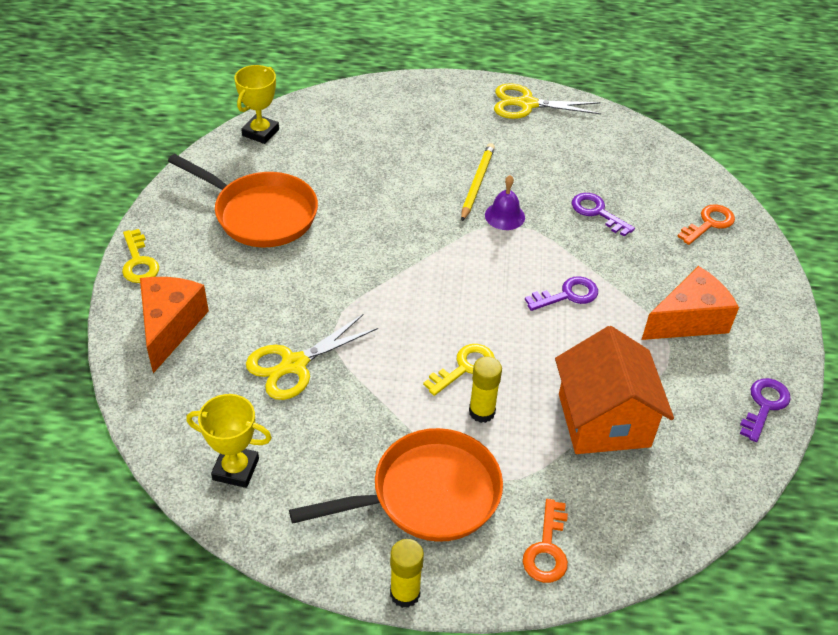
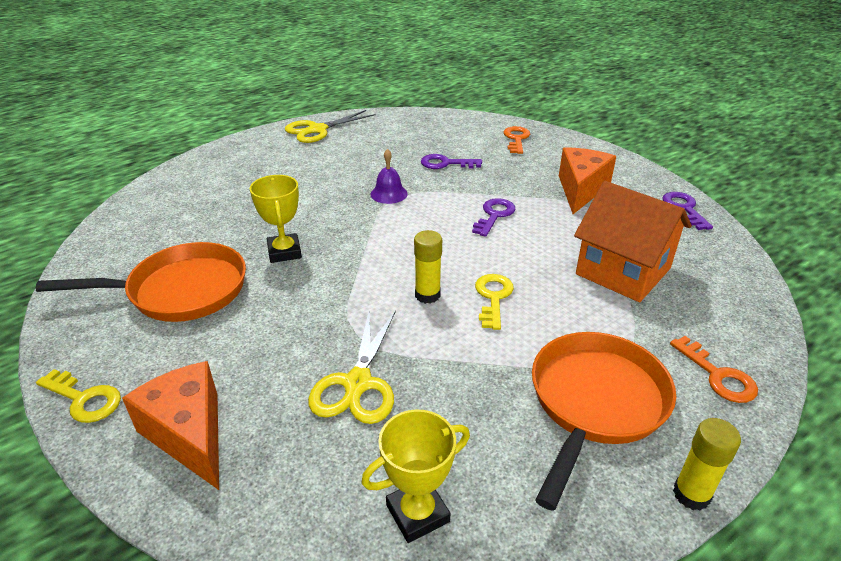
camera: 40 degrees left, 10 degrees down
yellow trophy [234,65,279,144] -> yellow trophy moved to [250,175,302,263]
yellow pencil [461,143,495,221] -> none
yellow glue stick [469,356,502,423] -> yellow glue stick moved to [414,230,442,304]

